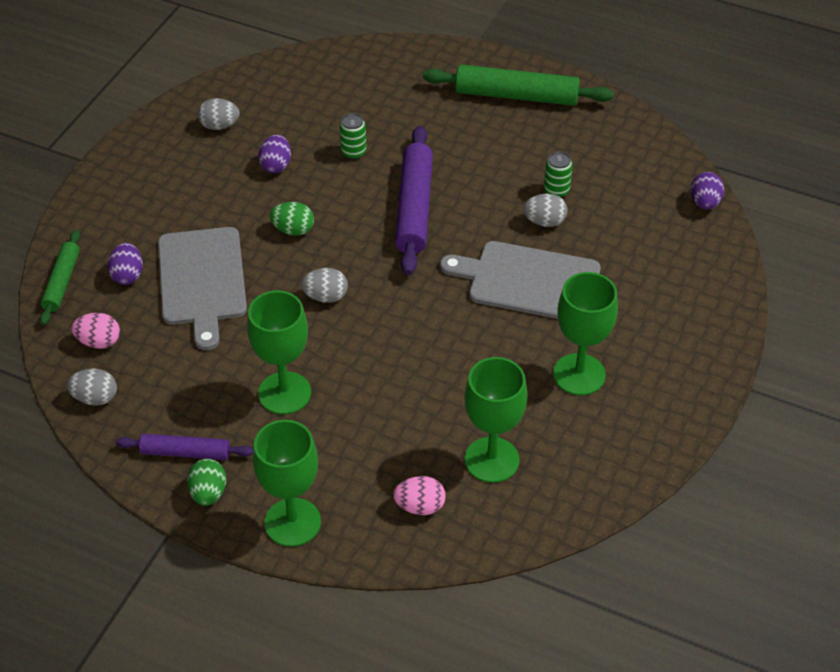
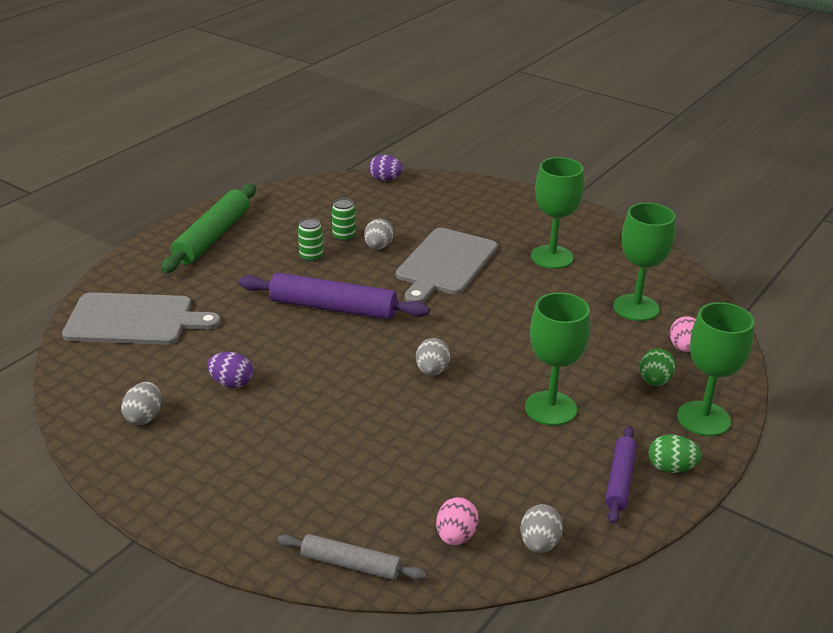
camera: 80 degrees left, 15 degrees down
green rolling pin [40,230,80,325] -> grey rolling pin [277,534,427,580]
purple egg [108,243,143,285] -> none
grey cutting board [158,227,247,350] -> grey cutting board moved to [62,292,221,345]
green egg [270,202,314,236] -> green egg moved to [640,348,676,386]
green can [340,113,367,159] -> green can moved to [298,218,323,262]

